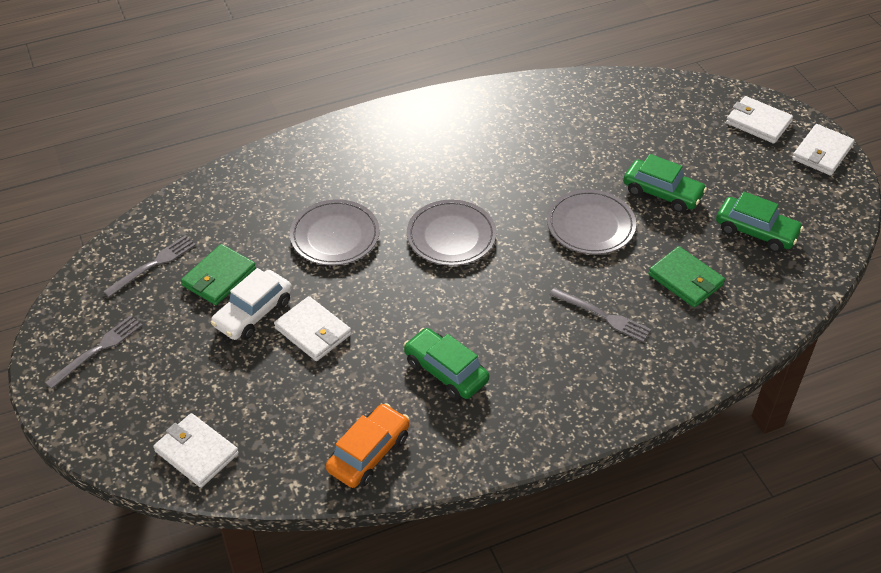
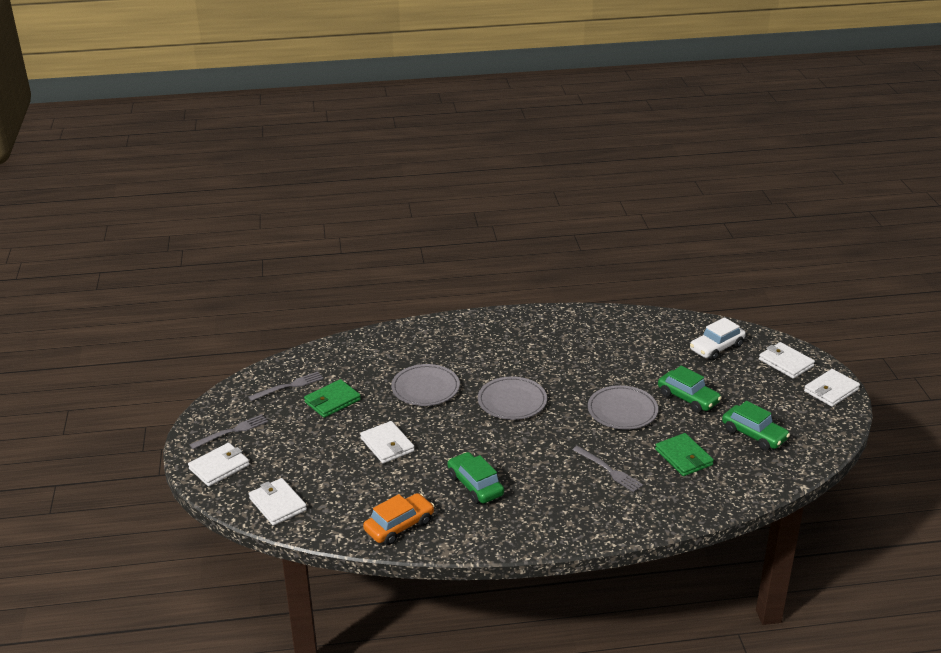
camera: 15 degrees right, 15 degrees down
white car [211,268,292,340] -> white car moved to [690,317,746,360]
none -> white wallet [188,443,249,486]

